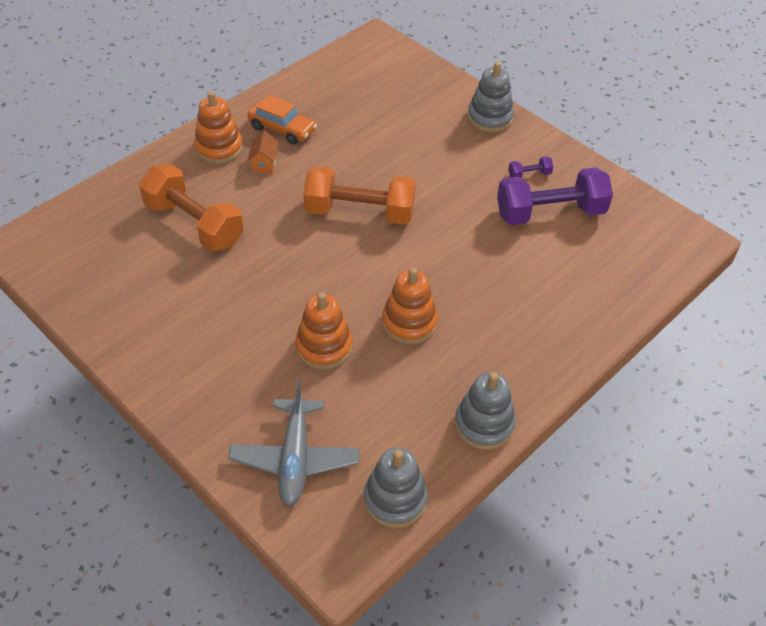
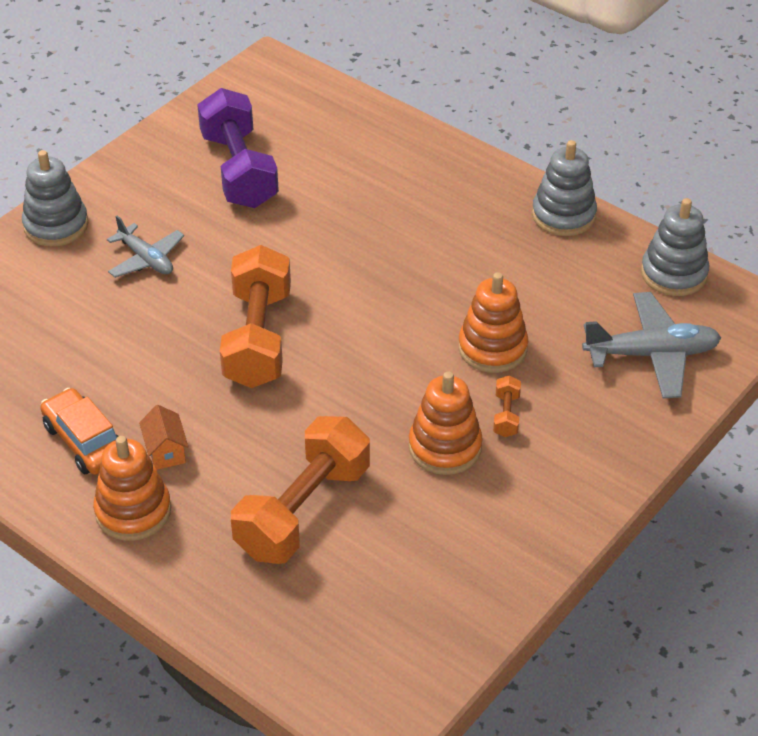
camera: 95 degrees left, 5 degrees down
orange car [247,95,317,145] -> orange car turned 60 degrees counterclockwise [40,388,118,475]
orange house [248,131,279,173] -> orange house turned 75 degrees clockwise [139,405,189,470]
orange stacking toy [382,268,438,344] -> orange stacking toy moved to [408,371,483,475]
purple dumbbell [508,156,554,178] -> none
none -> grey plane [107,215,184,278]
none -> orange dumbbell [493,375,521,437]

